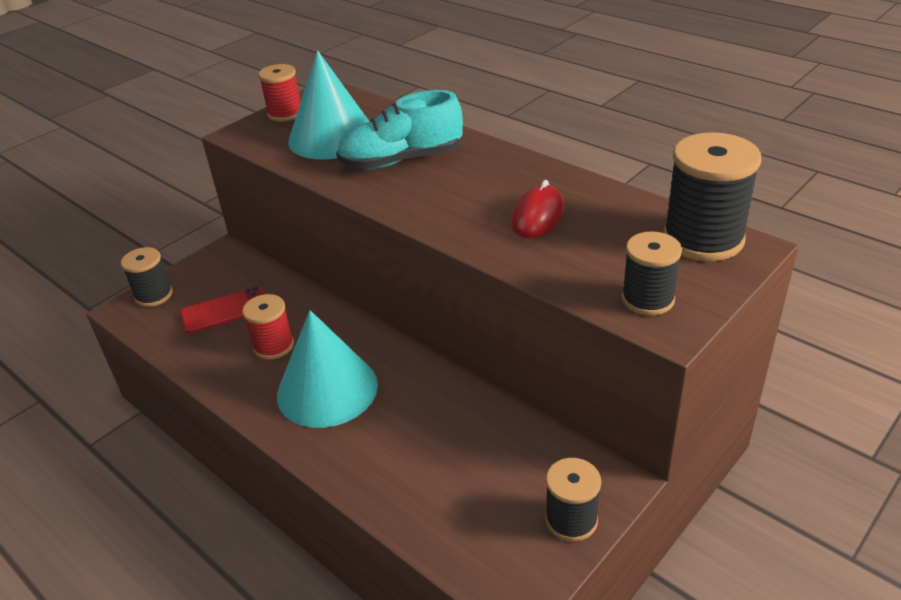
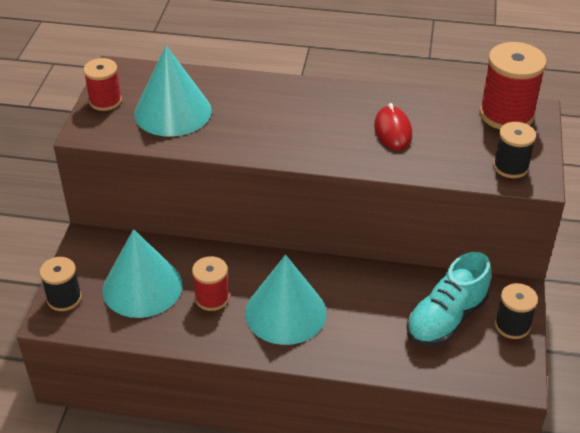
camera: 35 degrees left, 5 degrees up
red phone [180,287,264,334] -> turquoise cone [103,229,182,318]
turquoise shoe [336,90,463,169] -> turquoise shoe moved to [406,252,491,347]
black spool [664,132,761,261] -> red spool [479,42,547,129]

